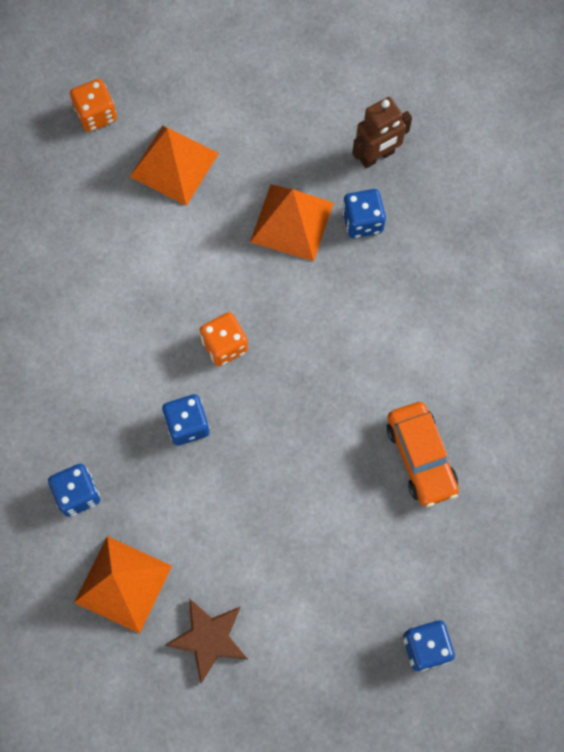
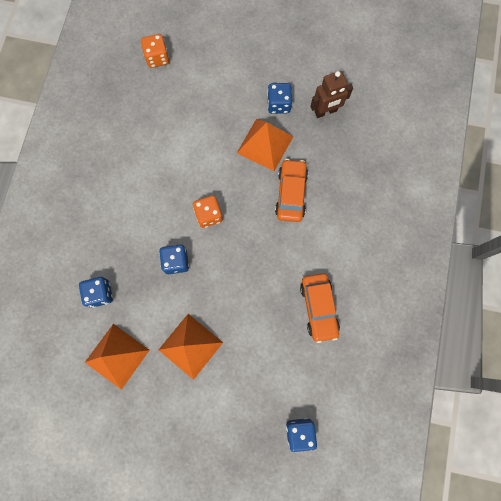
camera: 10 degrees right, 5 degrees up
orange pyramid [130,125,219,206] -> orange pyramid moved to [158,314,223,380]
brown star [165,598,248,683] -> none
blue dice [342,189,386,238] -> blue dice moved to [267,83,292,114]
none -> orange car [275,159,308,222]

